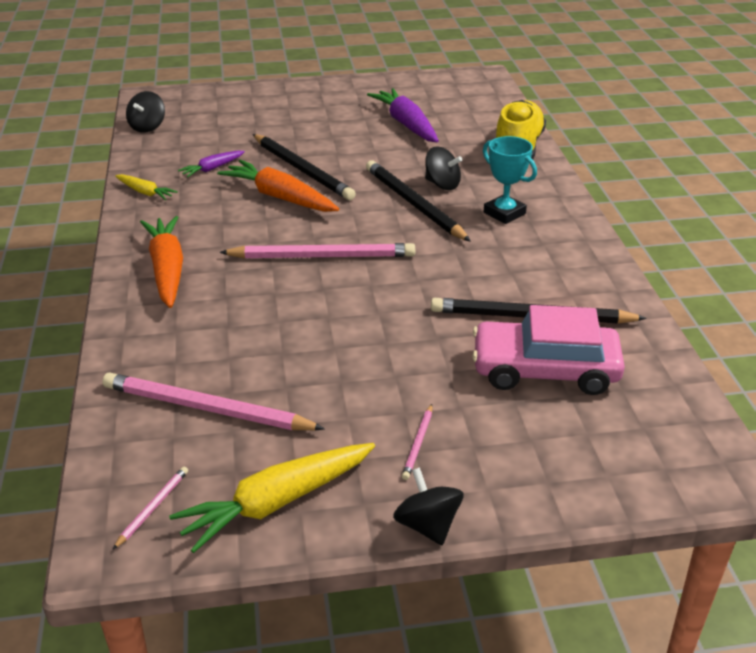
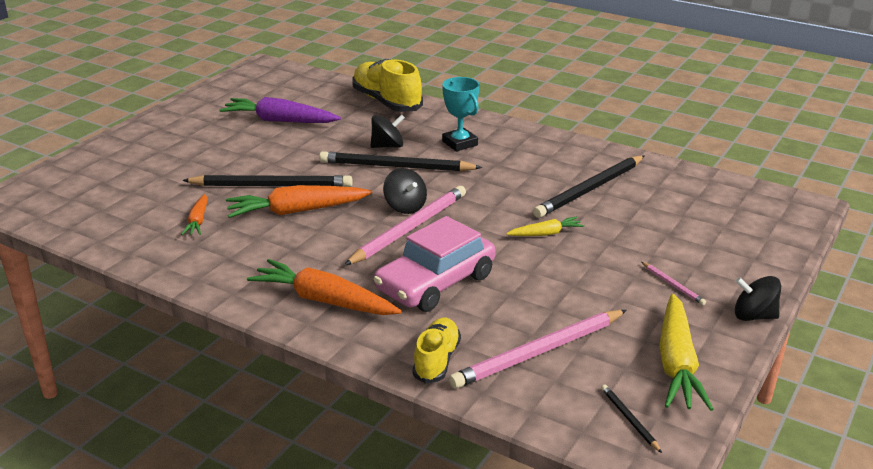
camera: 50 degrees left, 5 degrees down
pink pencil [113,467,188,549] -> black pencil [601,385,662,453]
yellow carrot [115,174,178,200] -> yellow carrot moved to [506,217,584,236]
black spinning top [126,91,165,133] -> black spinning top moved to [383,168,427,214]
purple carrot [178,151,245,177] -> orange carrot [181,194,208,235]
pink car [472,305,625,395] -> pink car moved to [374,216,496,312]
turquoise trophy [483,136,537,224] -> turquoise trophy turned 60 degrees clockwise [442,77,479,151]
none -> yellow shoe [412,317,461,384]

